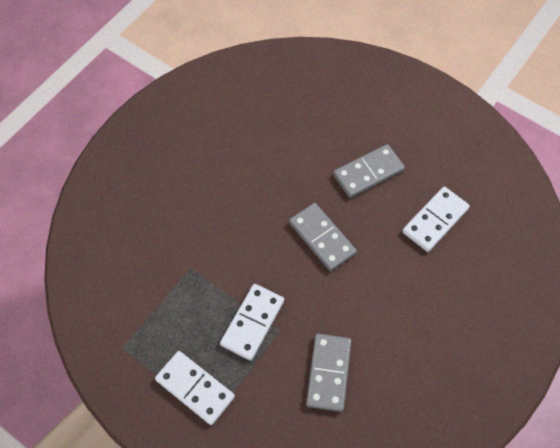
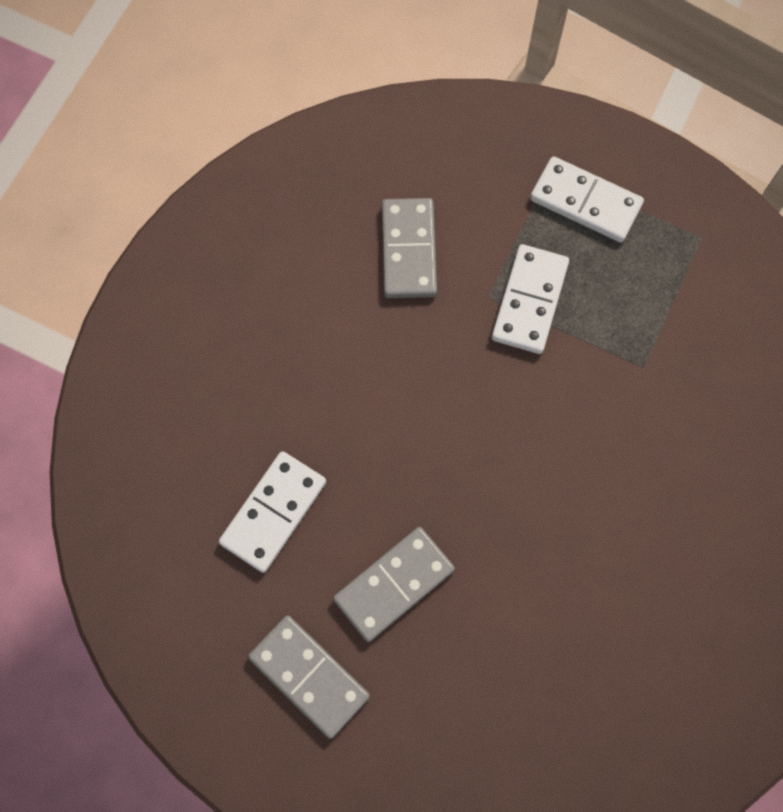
camera: 170 degrees right, 10 degrees up
grey domino [289,203,357,271] -> grey domino moved to [248,615,370,739]

